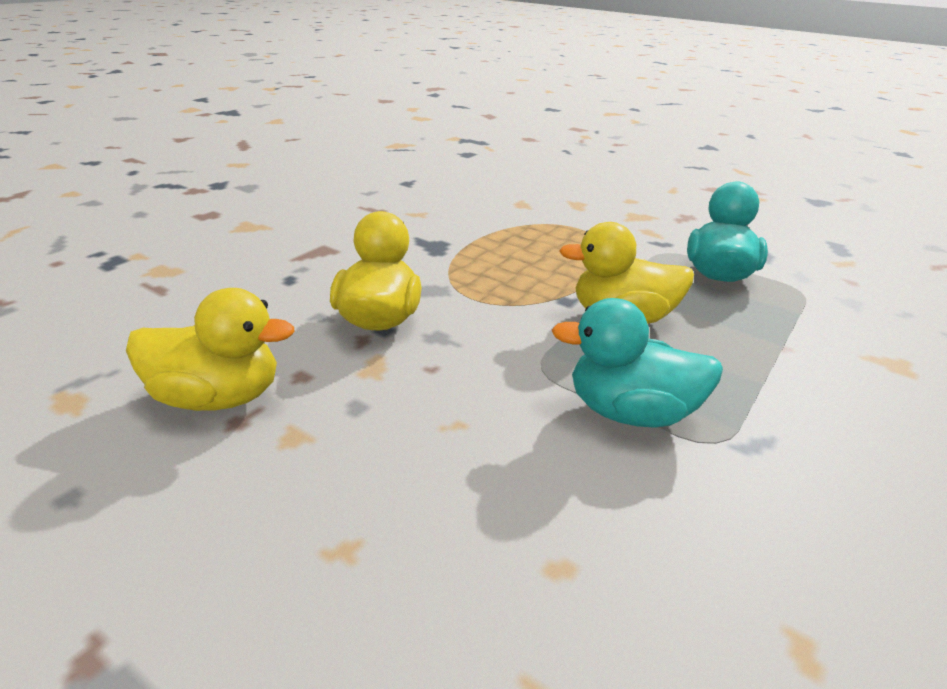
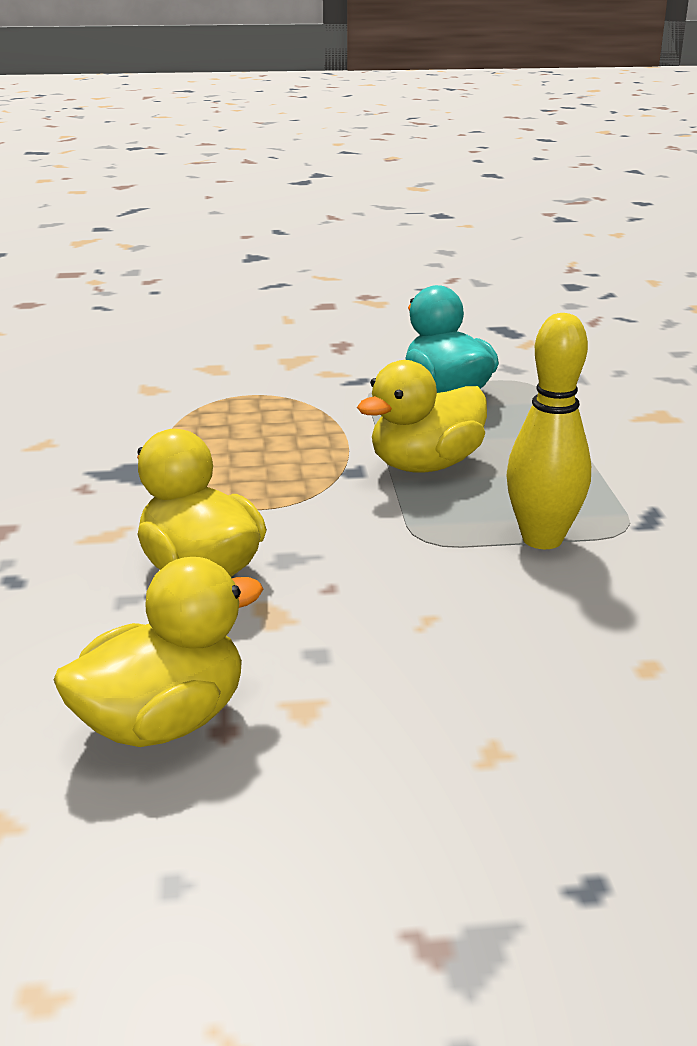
camera: 40 degrees left, 5 degrees down
turquoise duck [552,298,723,428] -> yellow bowling pin [507,313,591,549]

